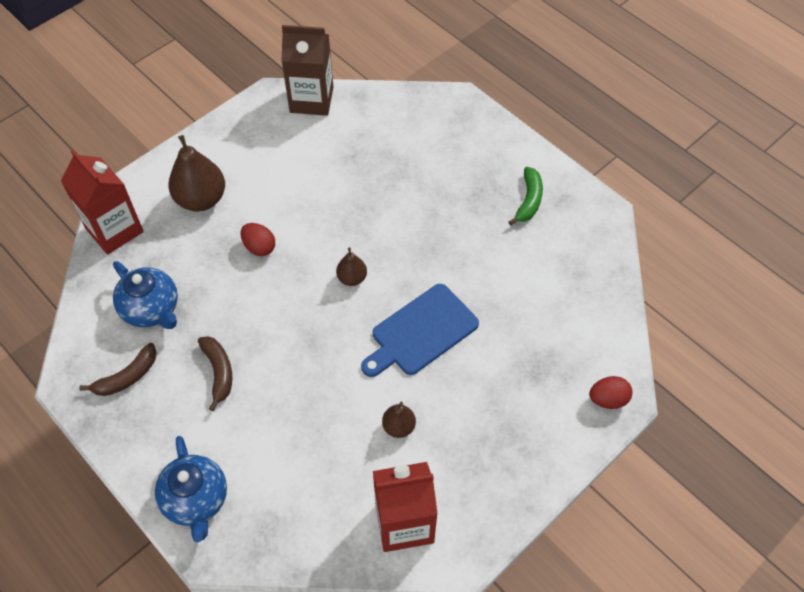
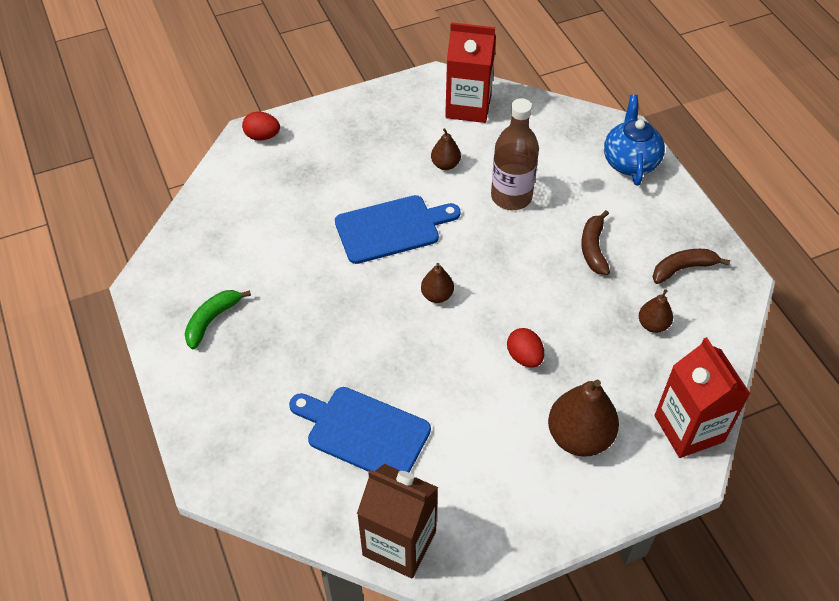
camera: 160 degrees left, 5 degrees down
blue teapot [113,261,178,329] -> brown pear [639,289,673,333]
none -> blue cutting board [289,387,431,473]
none -> brown bottle [491,98,539,210]

